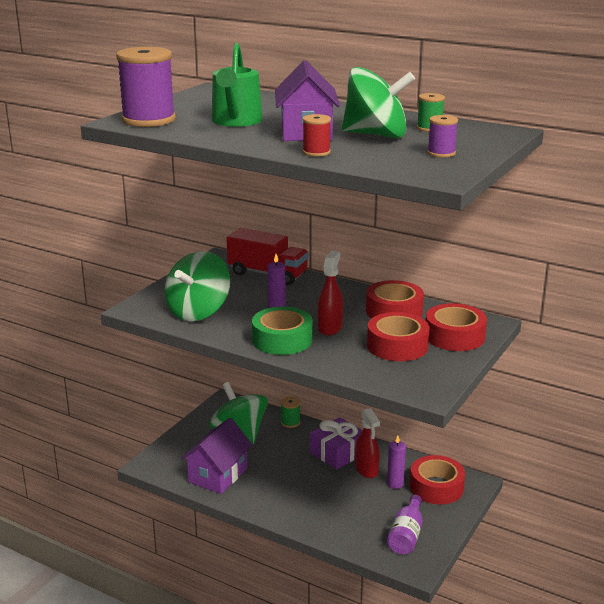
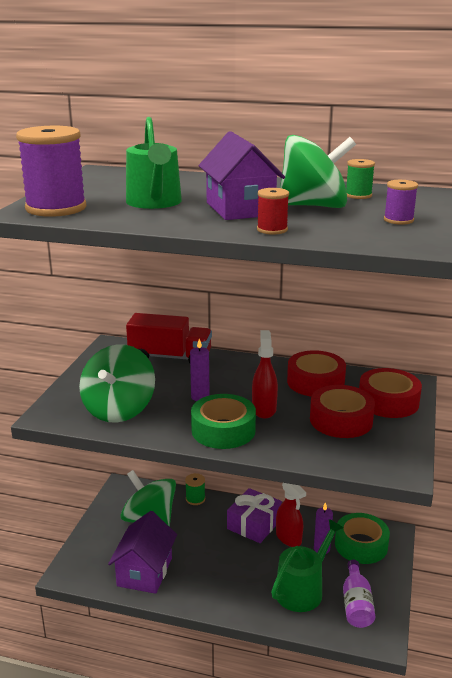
camera: 15 degrees left, 0 degrees up
red tape [410,455,465,505] -> green tape [335,513,390,564]
none -> green watering can [271,519,343,612]

